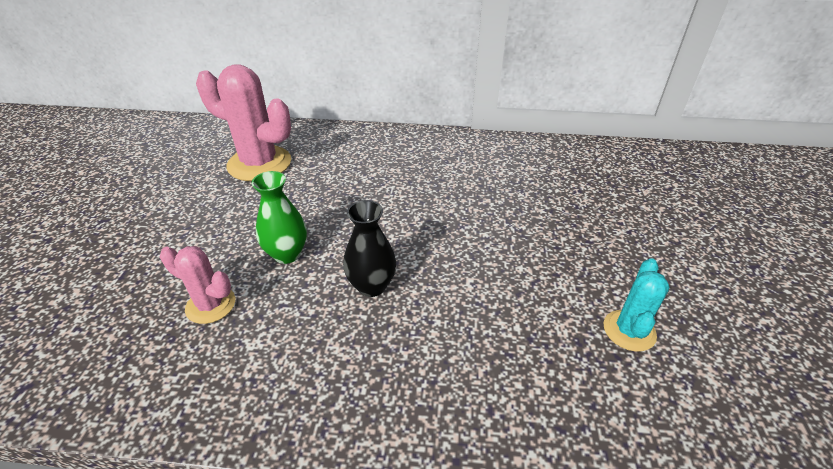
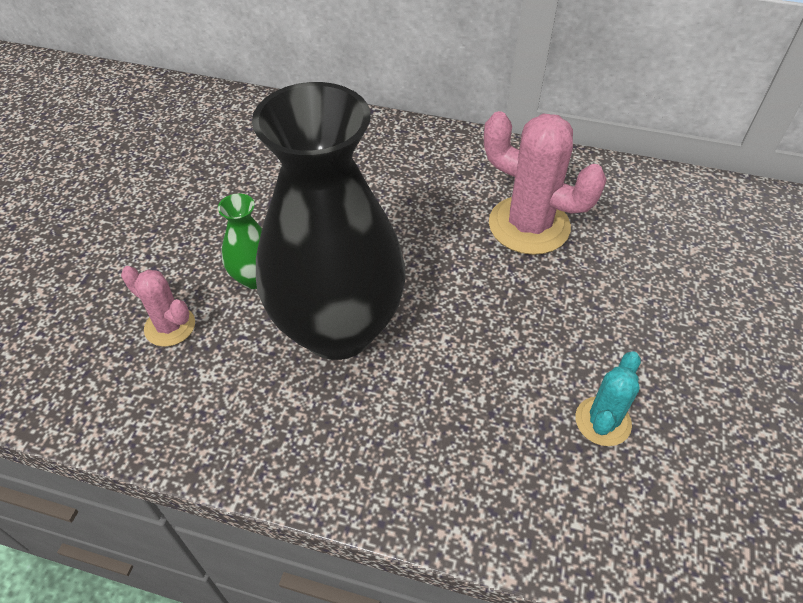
camera: 10 degrees right, 10 degrees up
pink cactus [196,65,291,181] -> pink cactus moved to [484,111,607,255]
black vase [343,200,396,297] -> black vase [252,82,405,360], size x2.44

